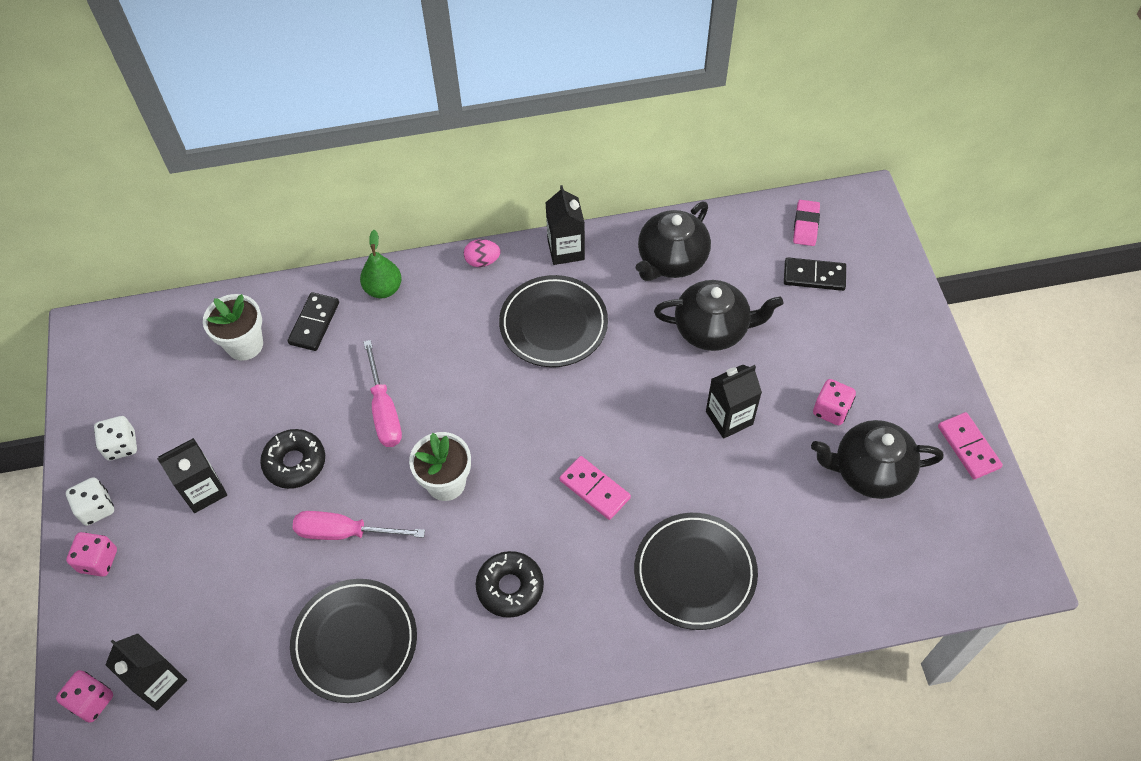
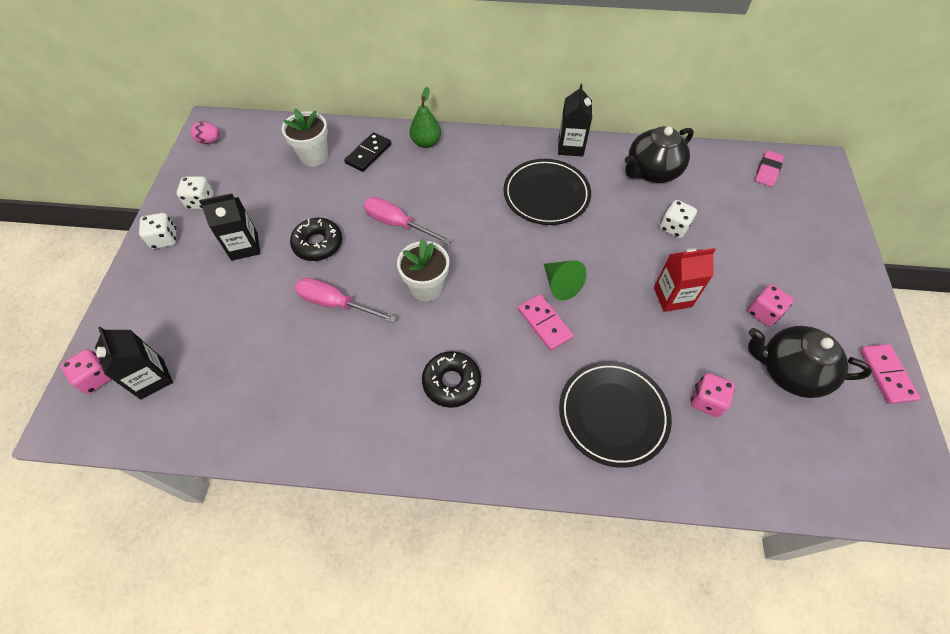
camera: 15 degrees right, 0 degrees up
pink dice [66,532,117,577] -> pink dice moved to [691,373,735,417]
black plate [290,579,417,703] -> none
pink screwdriver [363,340,402,447] -> pink screwdriver turned 120 degrees clockwise [363,197,452,245]
pink egg [464,239,501,267] -> pink egg moved to [190,121,220,144]
black teapot [654,280,783,351] -> white dice [660,200,697,238]
black carton [706,365,762,439] -> red carton [654,248,716,312]
black domino [784,257,846,291] -> none
none -> green cone [544,260,587,300]

